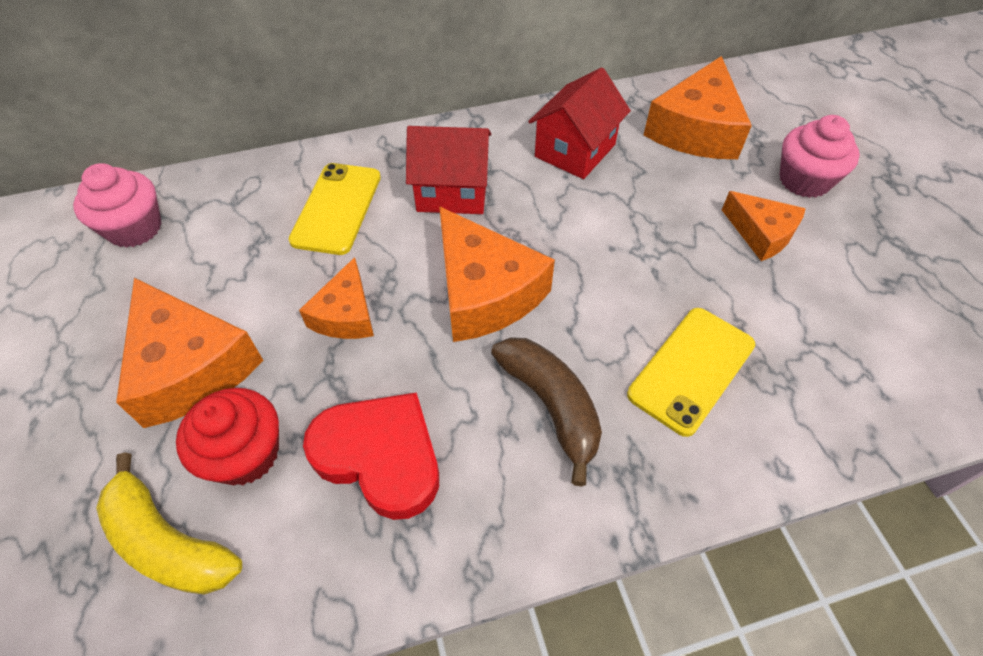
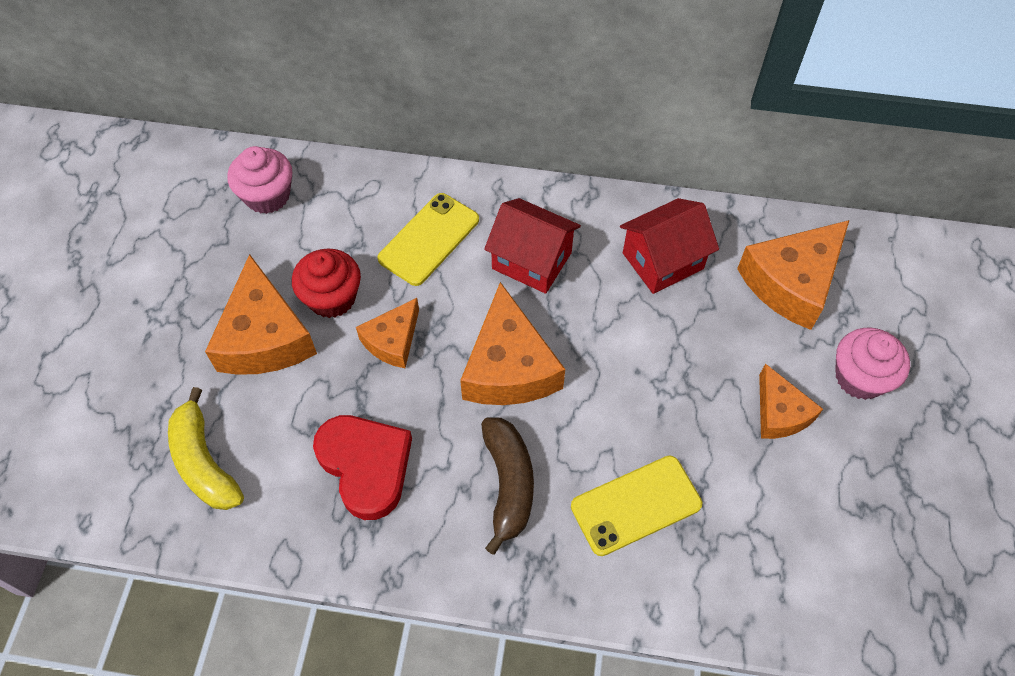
camera: 25 degrees right, 5 degrees up
red cupcake [176,388,279,486] -> red cupcake moved to [292,248,361,318]

